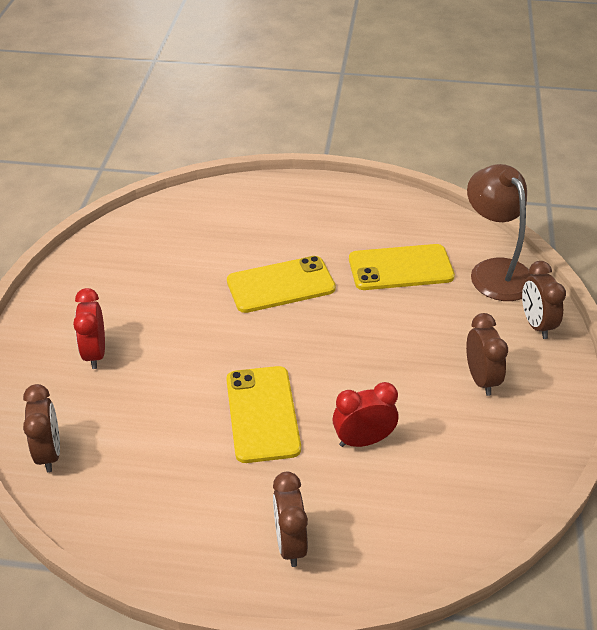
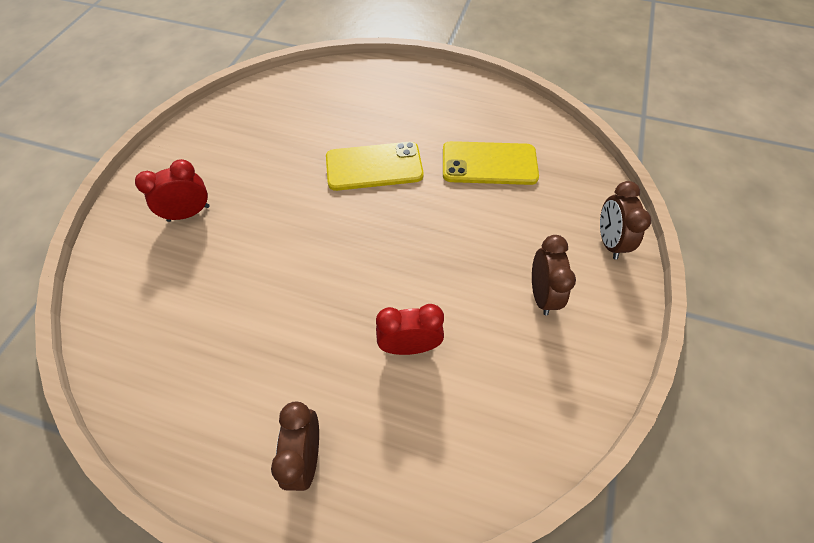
camera: 10 degrees right, 15 degrees up
brown clock [23,384,60,472] -> none
red clock [73,288,105,369] -> red clock turned 60 degrees clockwise [135,159,210,222]
yellow phone [226,366,301,463] -> none
brown lamp [467,164,533,301] -> none

